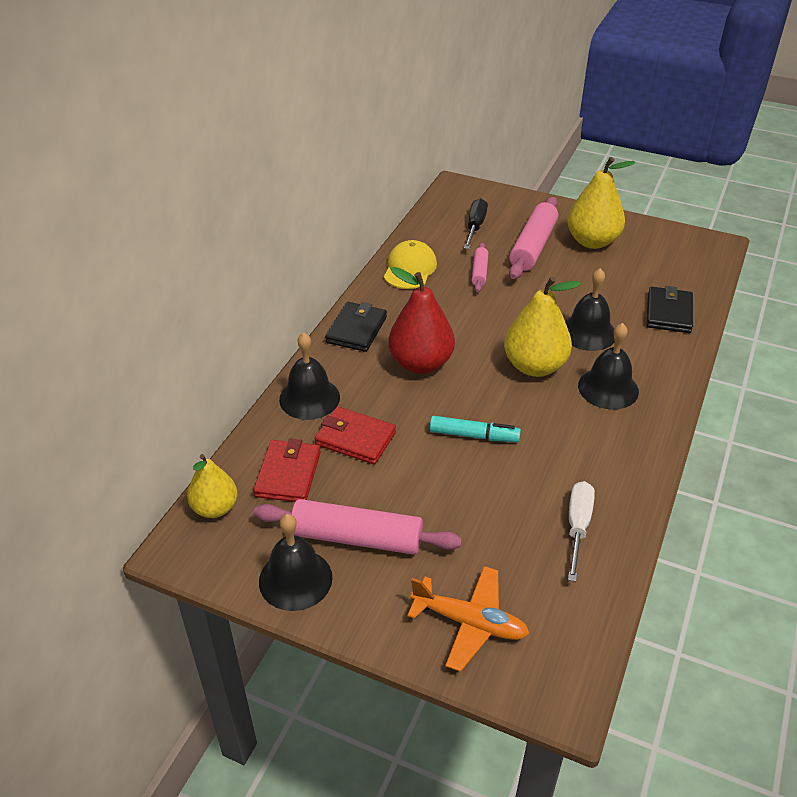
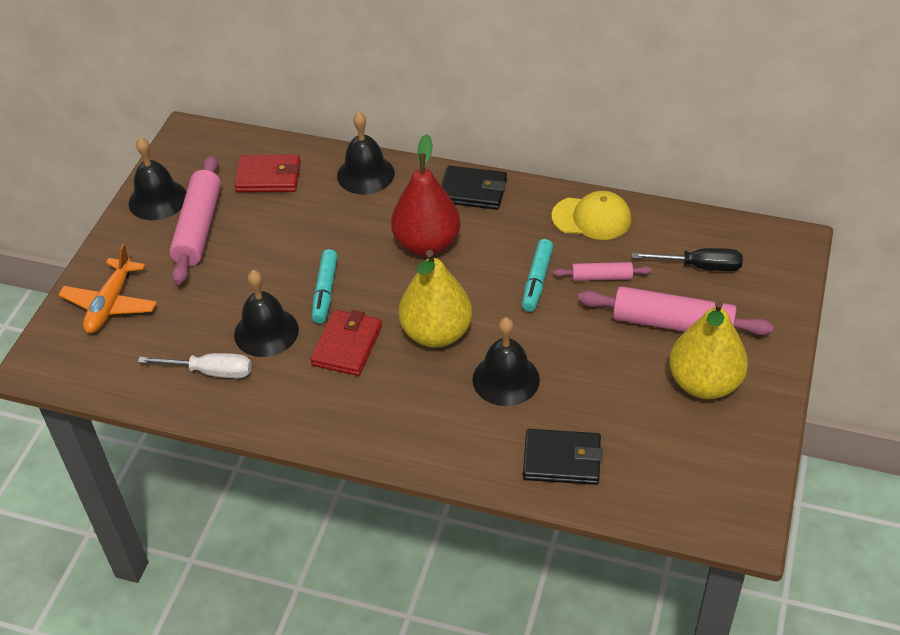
camera: 85 degrees right, 5 degrees up
yellow pear [187,454,238,518] -> none
red wallet [315,407,396,465] -> red wallet moved to [310,310,382,376]
black bell [578,323,639,410] -> black bell moved to [234,270,299,357]
none -> turquoise marker [522,239,553,312]

